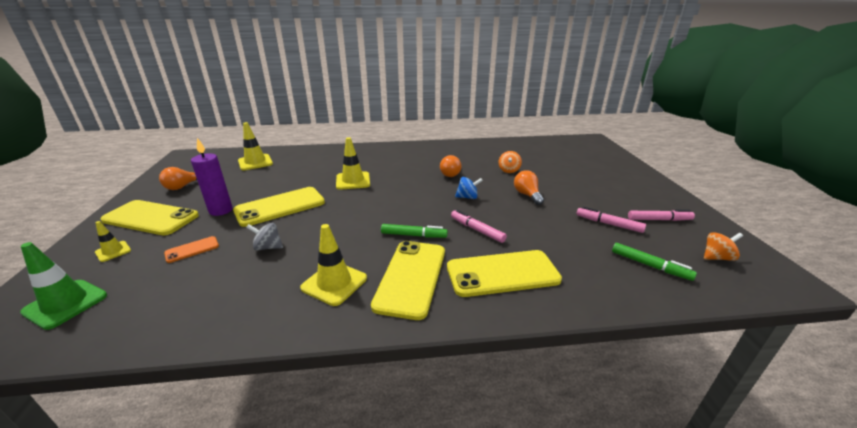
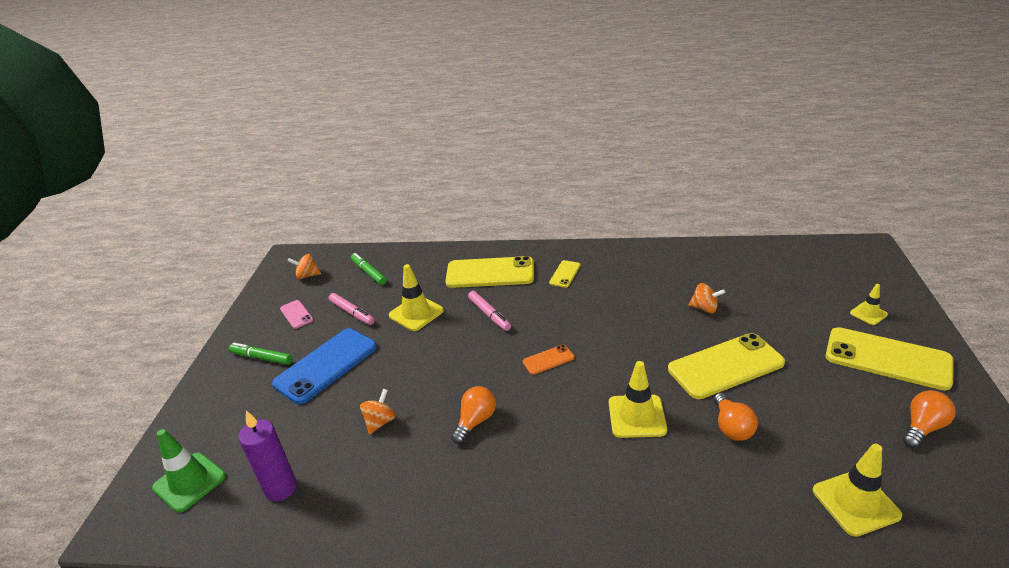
camera: 165 degrees left, 5 degrees up
green traffic cone [20,242,107,330] -> green traffic cone moved to [152,429,226,513]
orange phone [164,236,219,263] -> orange phone moved to [523,345,575,375]
purple candle [191,138,232,216] -> purple candle moved to [238,411,297,501]
grey spinning top [246,223,283,250] -> orange spinning top [689,283,726,313]
yellow traffic cone [300,224,367,306] -> yellow traffic cone moved to [389,264,444,331]
yellow phone [371,241,445,320] -> yellow phone [549,260,580,288], size x0.47
green marker [381,224,448,238] -> green marker moved to [229,343,292,365]
blue spinning top [455,177,483,199] -> none
orange light bulb [514,170,544,205] -> orange light bulb moved to [714,393,758,441]
pink marker [628,209,695,221] -> pink phone [280,300,313,329]
none -> blue phone [272,328,377,404]

